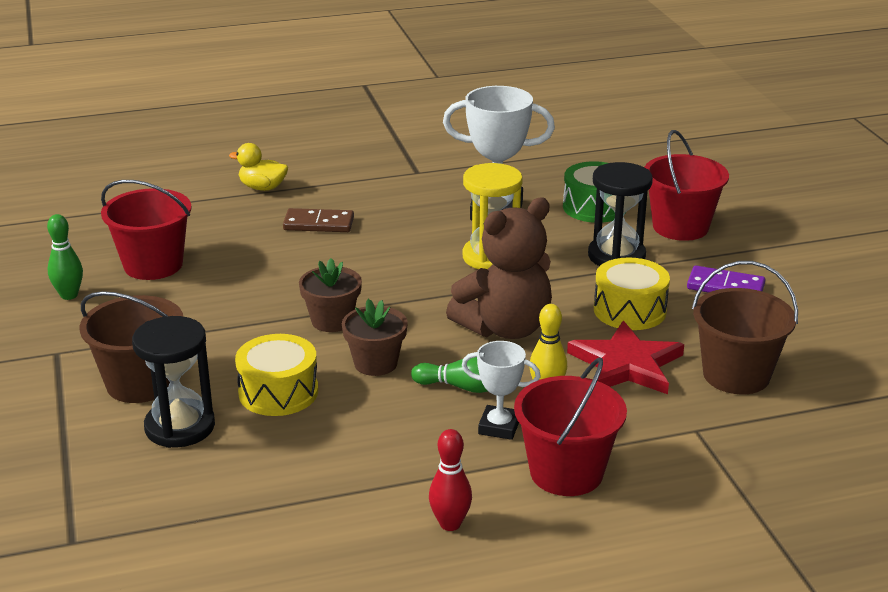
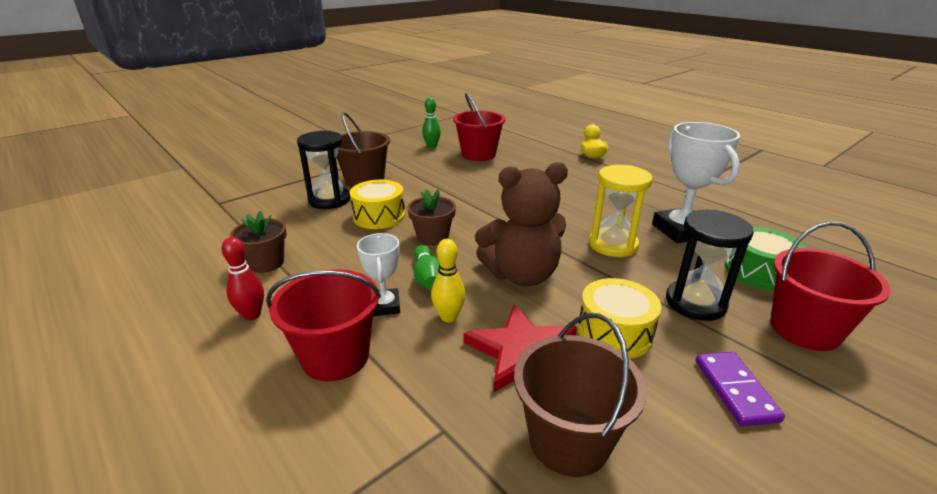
camera: 65 degrees right, 0 degrees up
brown domino [283,208,354,232] -> none
brown flower pot [299,258,362,332] -> brown flower pot moved to [230,211,287,273]
brown teddy bear [446,197,552,339] -> brown teddy bear turned 45 degrees counterclockwise [475,162,568,286]

